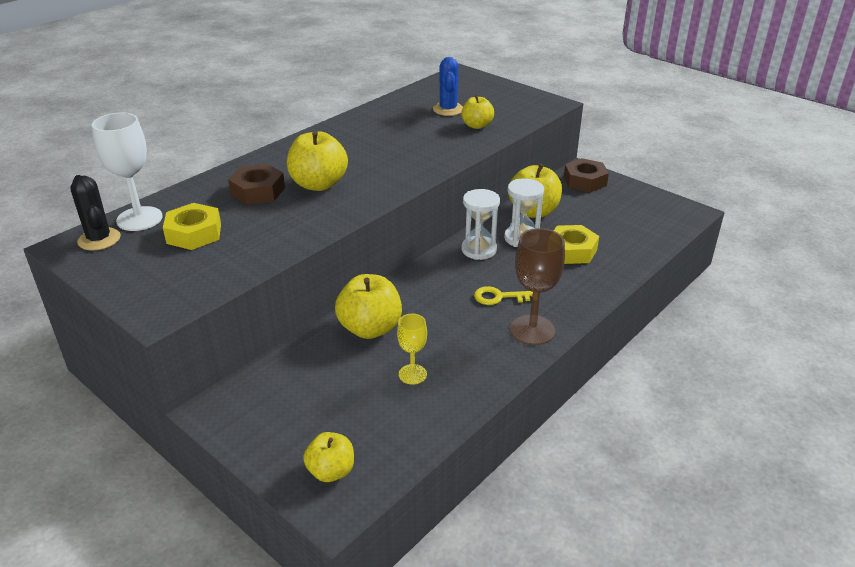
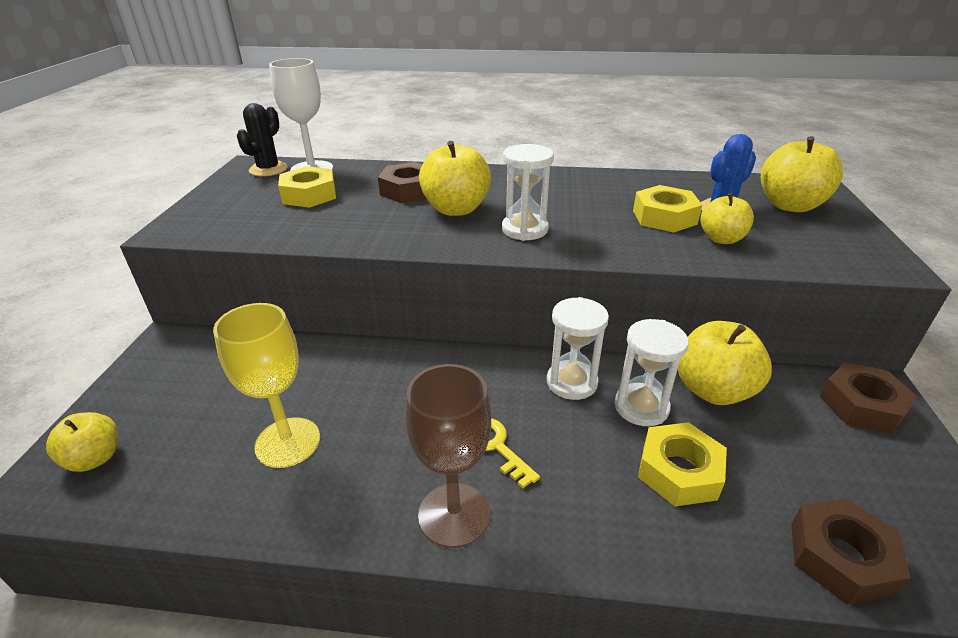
camera: 55 degrees right, 0 degrees up
yellow apple [335,274,402,339] -> yellow apple moved to [761,136,843,212]
yellow goblet [397,314,427,385] -> yellow goblet [213,303,320,468], size x1.70
none -> white hourglass [502,144,554,241]
none -> yellow nut [633,185,702,233]
none -> brown nut [791,498,911,605]

